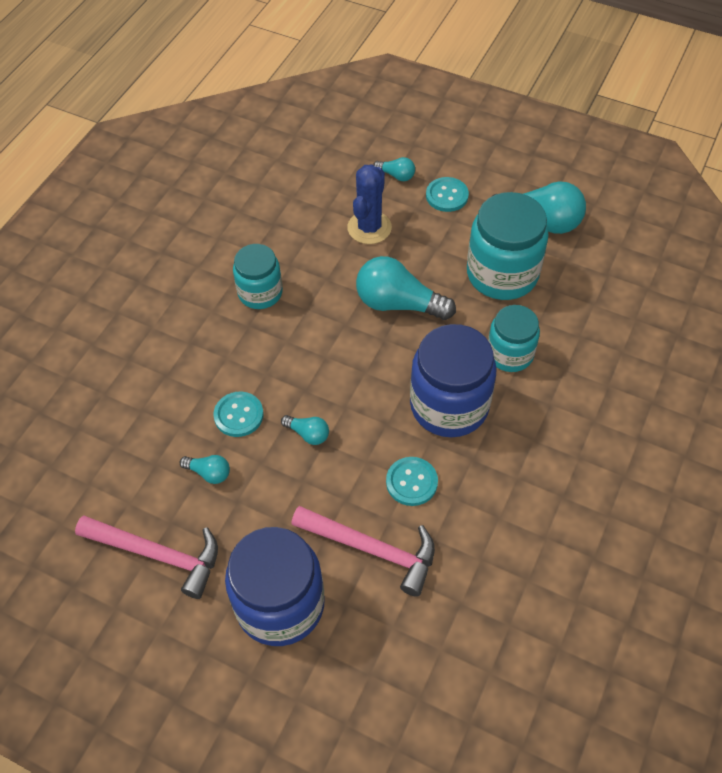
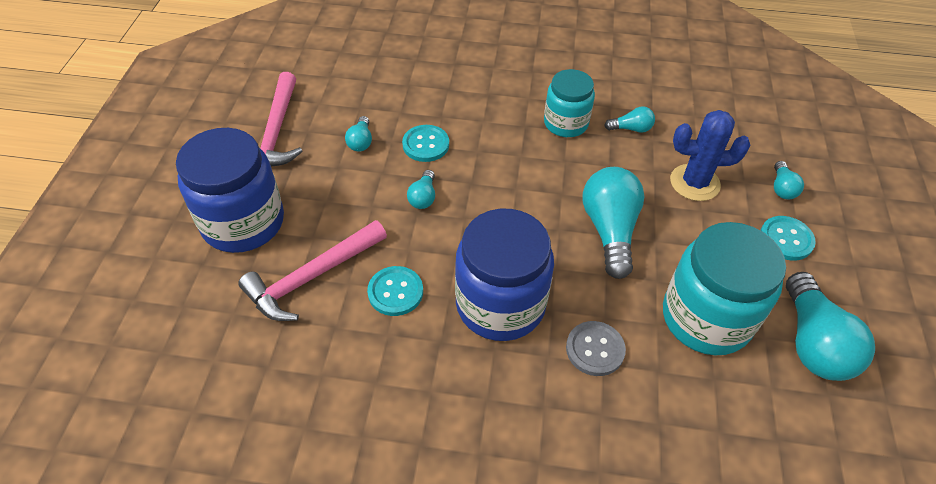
camera: 70 degrees right, 5 degrees down
pink hammer [291,506,435,597] -> pink hammer turned 45 degrees clockwise [238,220,387,321]
turquoise jar [488,305,540,372] -> grey button [566,321,626,376]
none -> turquoise light bulb [604,106,655,133]

